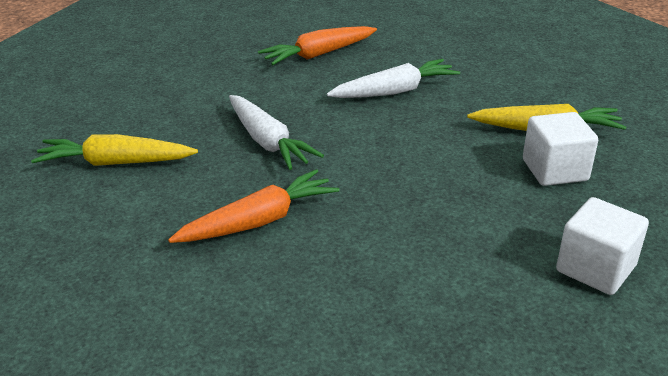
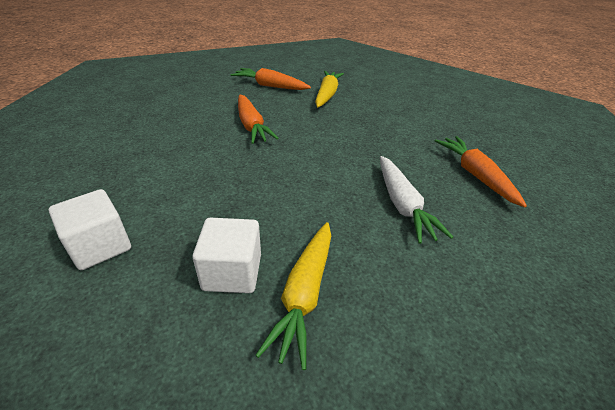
camera: 100 degrees right, 5 degrees up
white carrot [229,95,324,170] -> none
none -> orange carrot [231,68,311,90]

